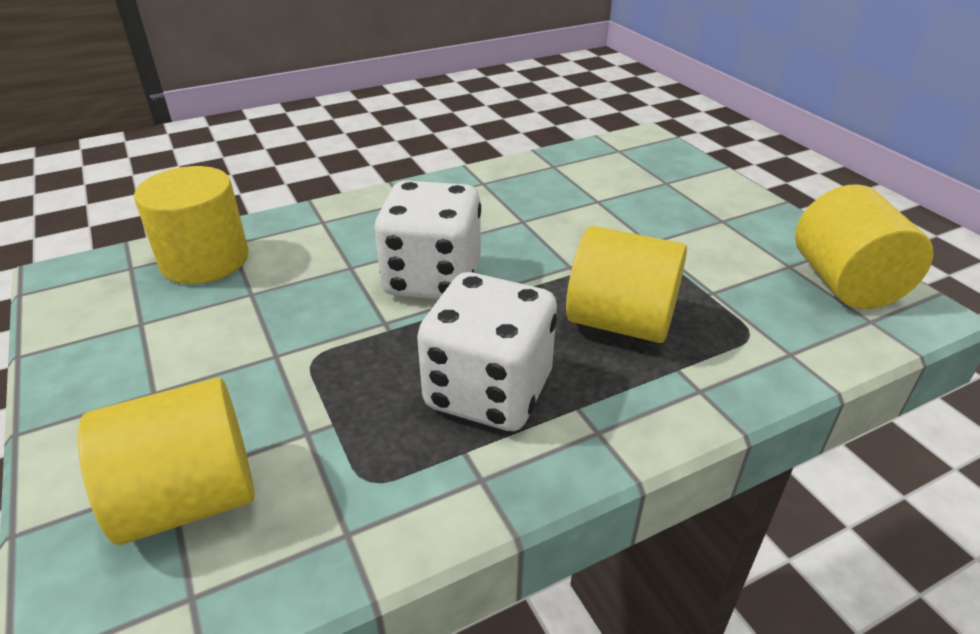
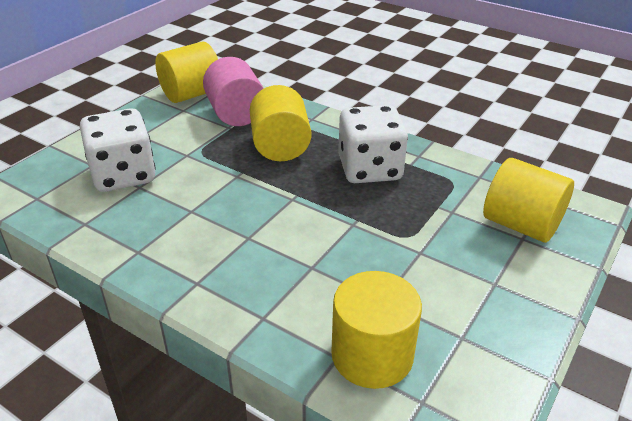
camera: 120 degrees left, 0 degrees up
white dice [374,180,481,299] -> white dice moved to [80,108,156,192]
none -> pink cylinder [203,57,264,126]

